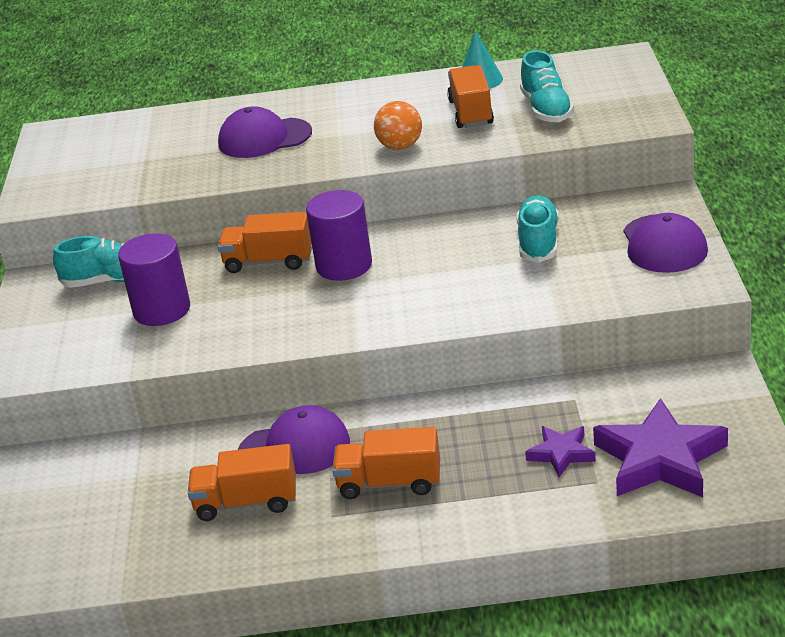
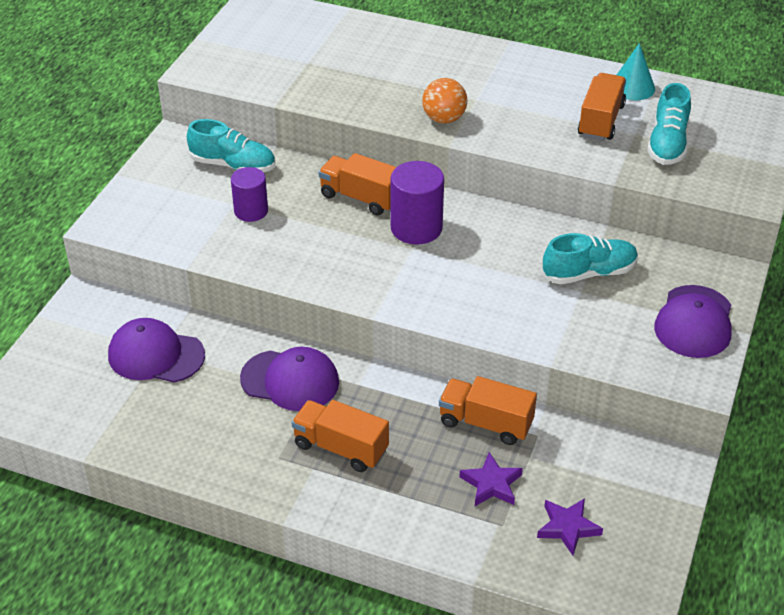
camera: 20 degrees right, 10 degrees up
purple cylinder [118,233,190,326] -> purple cylinder [231,167,268,222], size x0.67
orange truck [188,444,296,521] -> orange truck moved to [439,376,537,445]
purple cap [218,106,312,158] -> purple cap moved to [108,318,205,383]
orange ball [374,101,422,150] -> orange ball moved to [422,78,467,124]
turquoise shoe [516,195,559,263] -> turquoise shoe turned 45 degrees clockwise [542,233,638,284]
purple star [593,398,728,497] -> purple star [537,498,603,556], size x0.53

